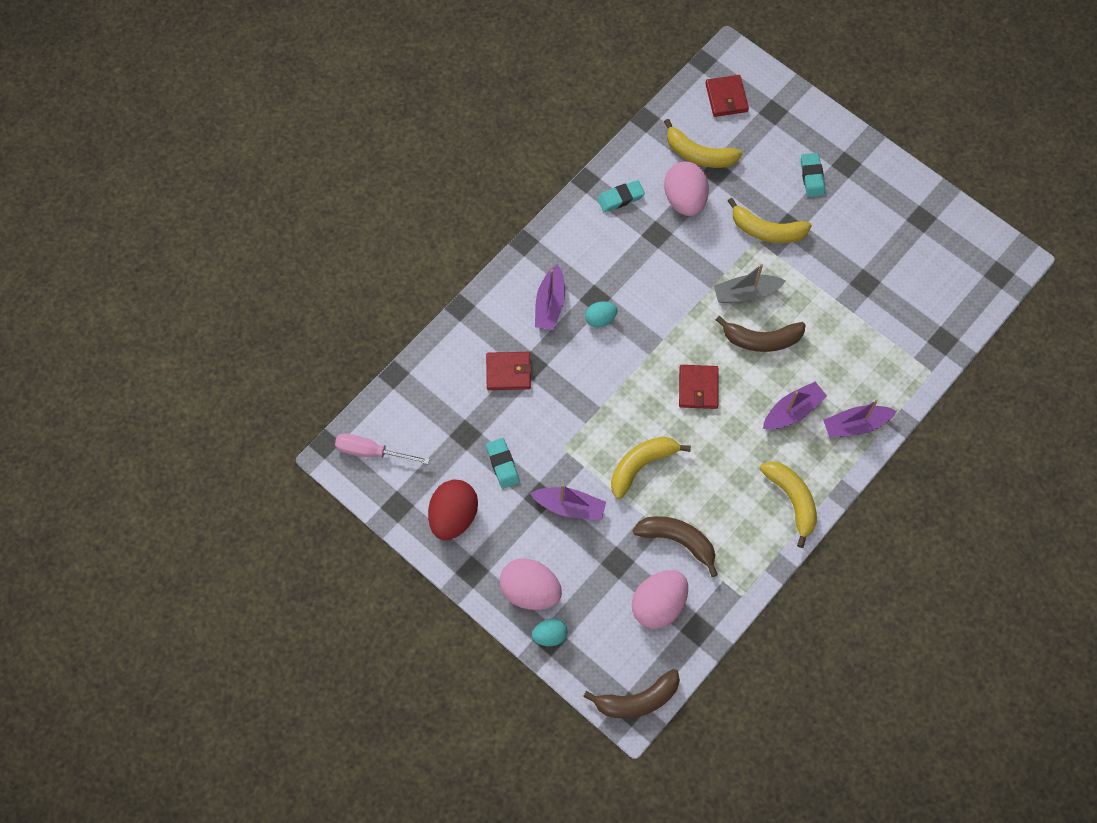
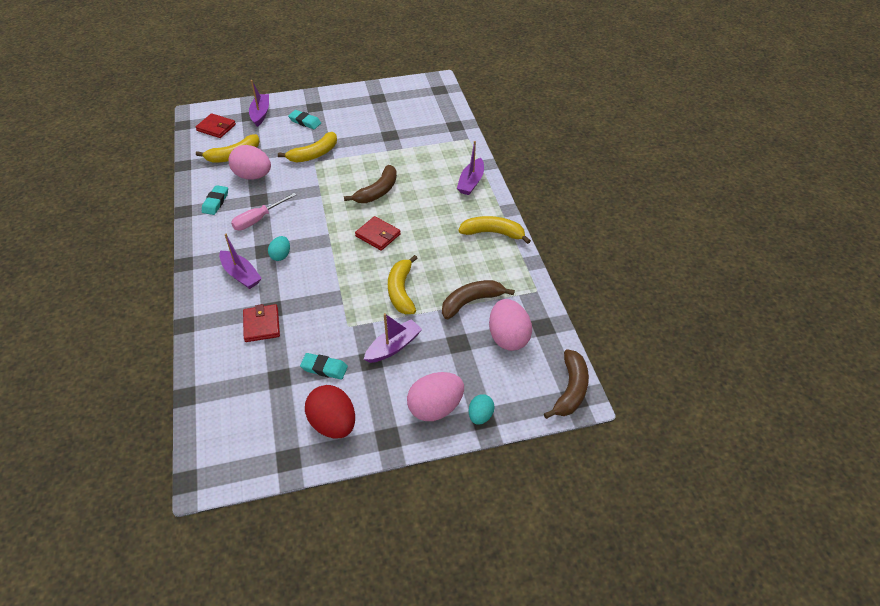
camera: 55 degrees left, 20 degrees down
pink screwdriver [335,433,430,464] -> pink screwdriver moved to [231,193,296,230]
red wallet [486,352,532,390] -> red wallet turned 45 degrees counterclockwise [243,304,280,342]
grey boat [714,264,786,303] -> none
purple boat [763,382,827,429] -> purple boat moved to [249,80,269,127]

